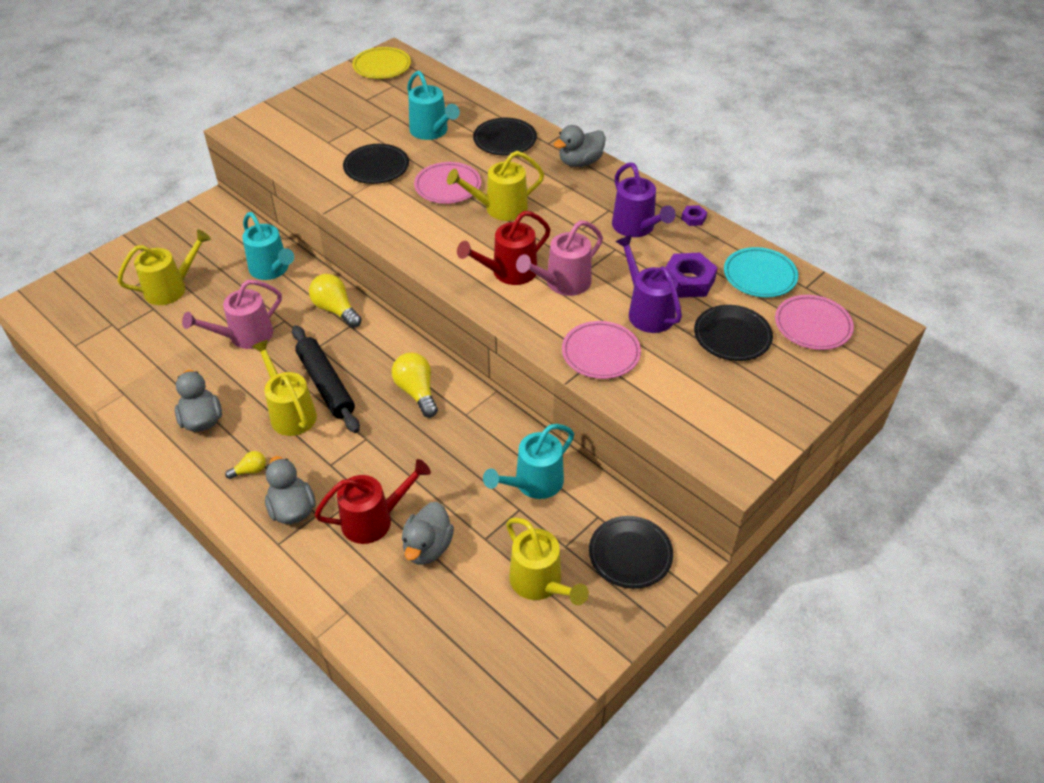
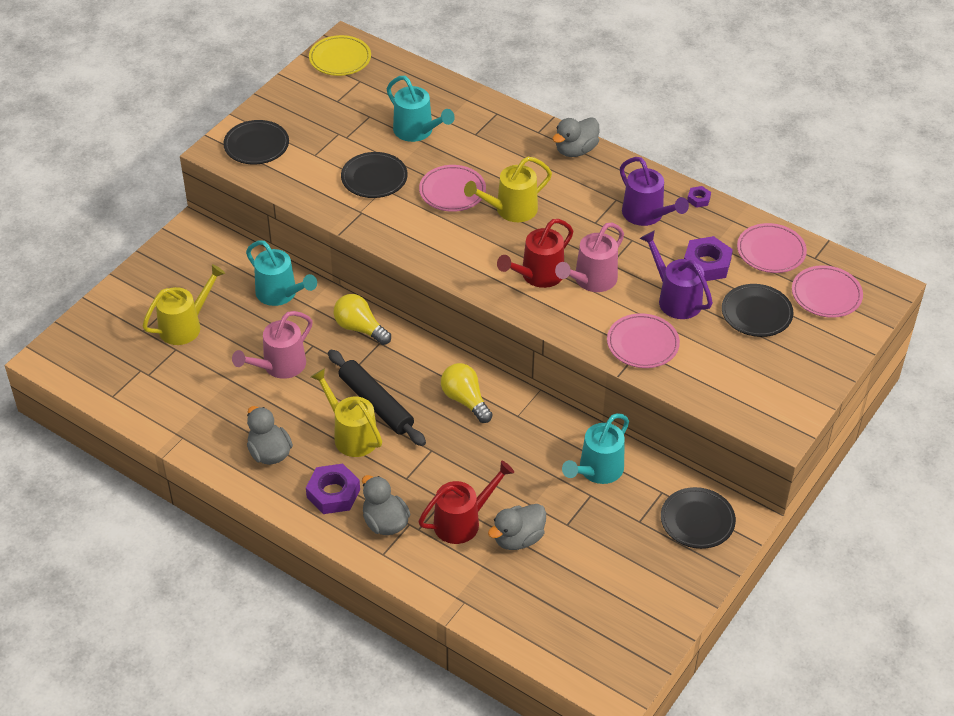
camera: 10 degrees left, 0 degrees up
yellow light bulb [225,451,266,479] -> purple nut [306,464,360,514]
grey duck [402,502,454,565] -> grey duck turned 45 degrees clockwise [488,504,546,550]
black plate [473,118,537,155] -> black plate moved to [223,120,289,164]
yellow watering can [506,517,589,605] -> none
turquoise plate [724,247,798,297] -> pink plate [737,223,807,273]

